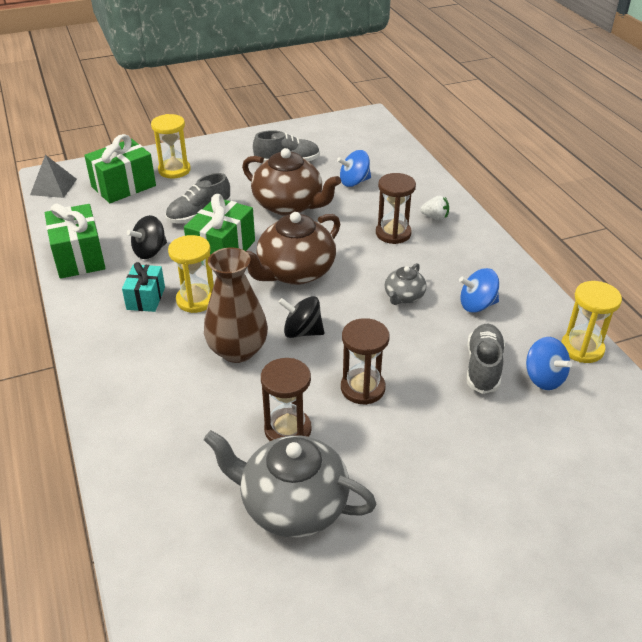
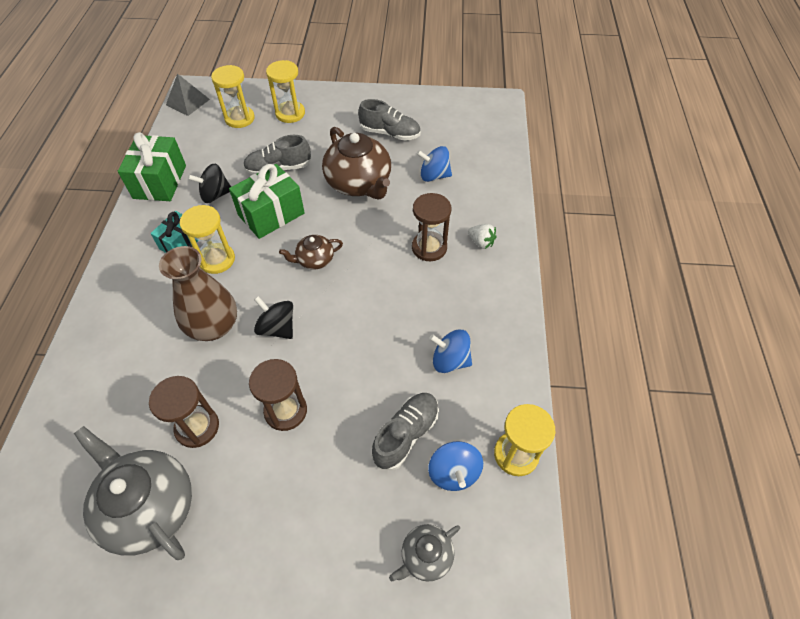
camera: 25 degrees right, 15 degrees up
green gift [84,134,156,203] -> yellow hourglass [211,65,255,128]
brown teapot [246,212,340,285] -> brown teapot [279,235,343,270], size x0.51
grey teapot [385,263,426,305] -> grey teapot moved to [389,524,460,582]

